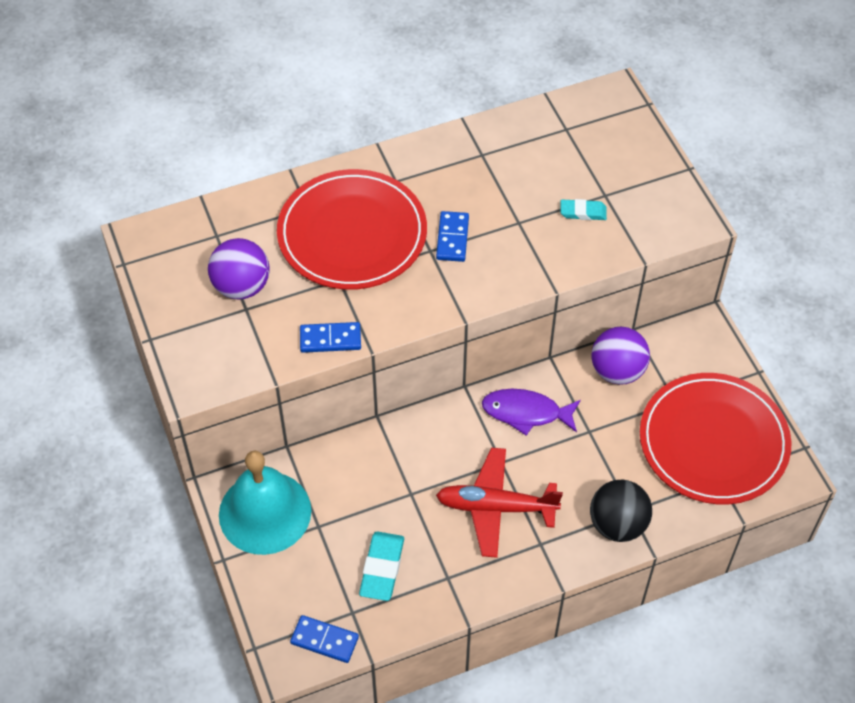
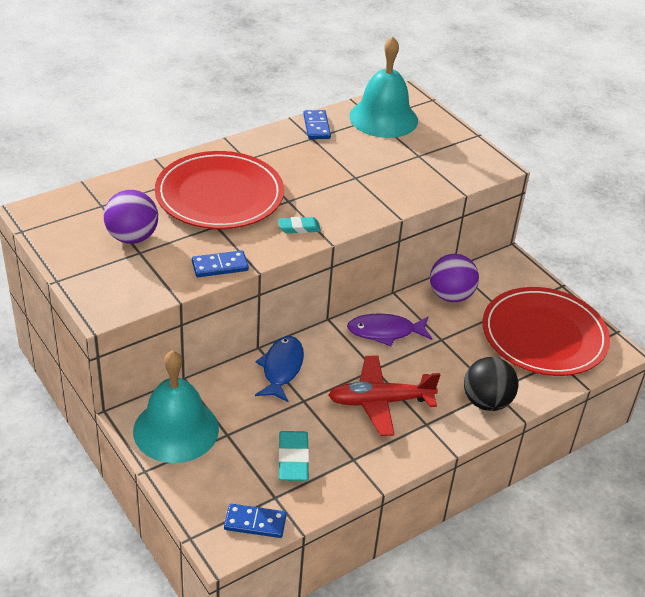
camera: 15 degrees left, 15 degrees down
blue domino [436,211,469,262] -> blue domino moved to [303,110,331,139]
turquoise eraser [560,199,607,220] -> turquoise eraser moved to [278,217,321,233]
none -> blue fish [255,336,304,402]
none -> turquoise bell [349,37,418,138]

